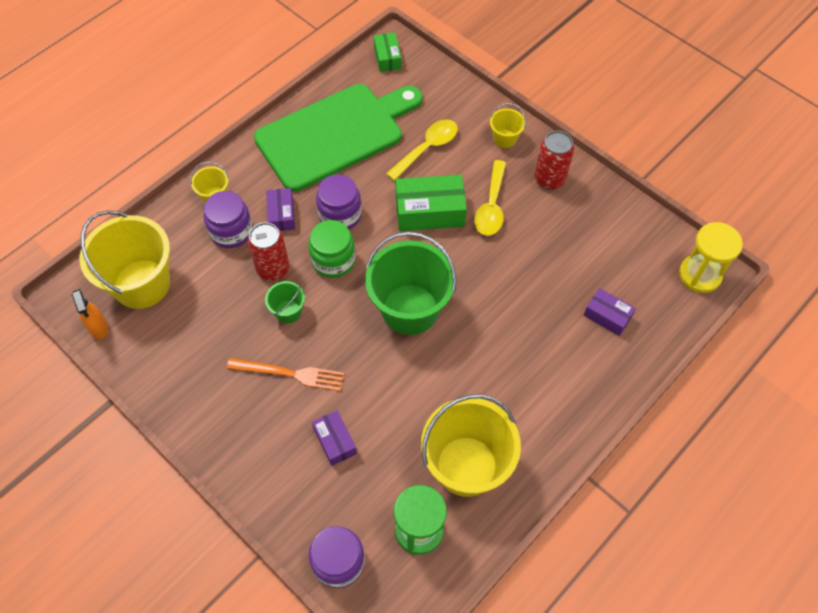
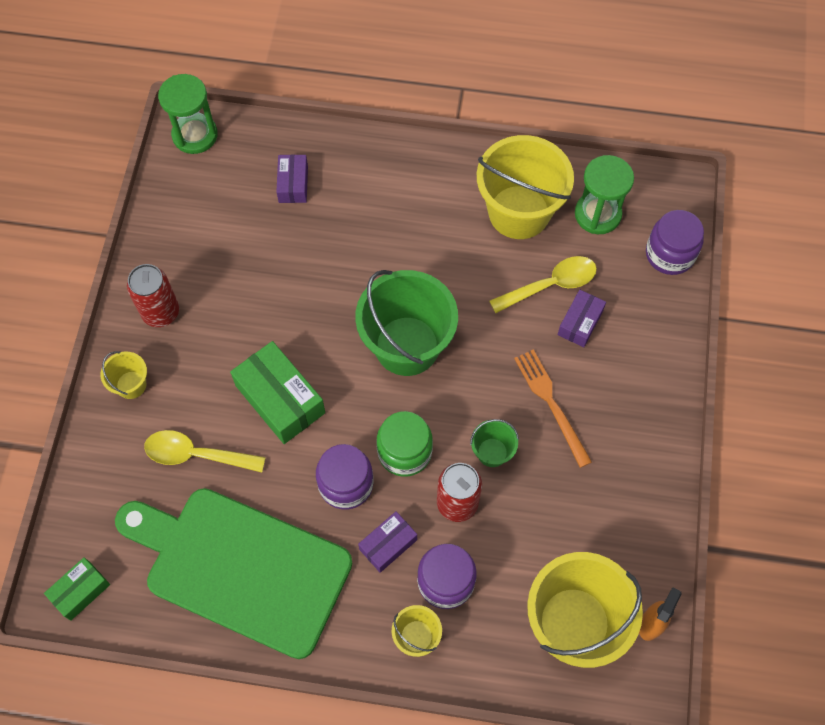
camera: 125 degrees left, 5 degrees up
yellow spoon [474,160,506,236] -> yellow spoon moved to [489,256,597,313]
yellow hourglass [679,222,743,293] -> green hourglass [158,74,218,154]

